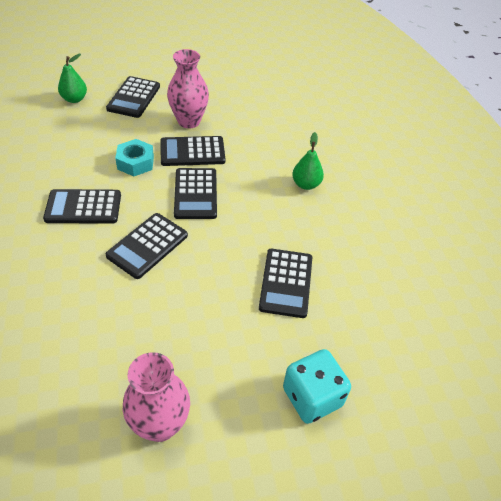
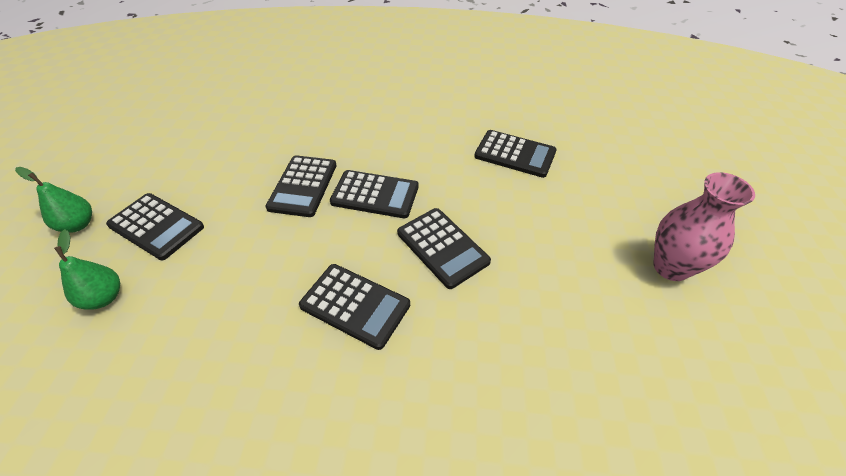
camera: 70 degrees left, 0 degrees up
black calculator [43,189,121,223] -> black calculator turned 75 degrees counterclockwise [299,264,410,350]
turquoise nut [115,139,154,176] -> none
pink vase [167,49,209,128] -> none
turquoise dice [283,349,351,424] -> none
green pear [292,132,324,190] -> green pear moved to [15,167,92,233]

